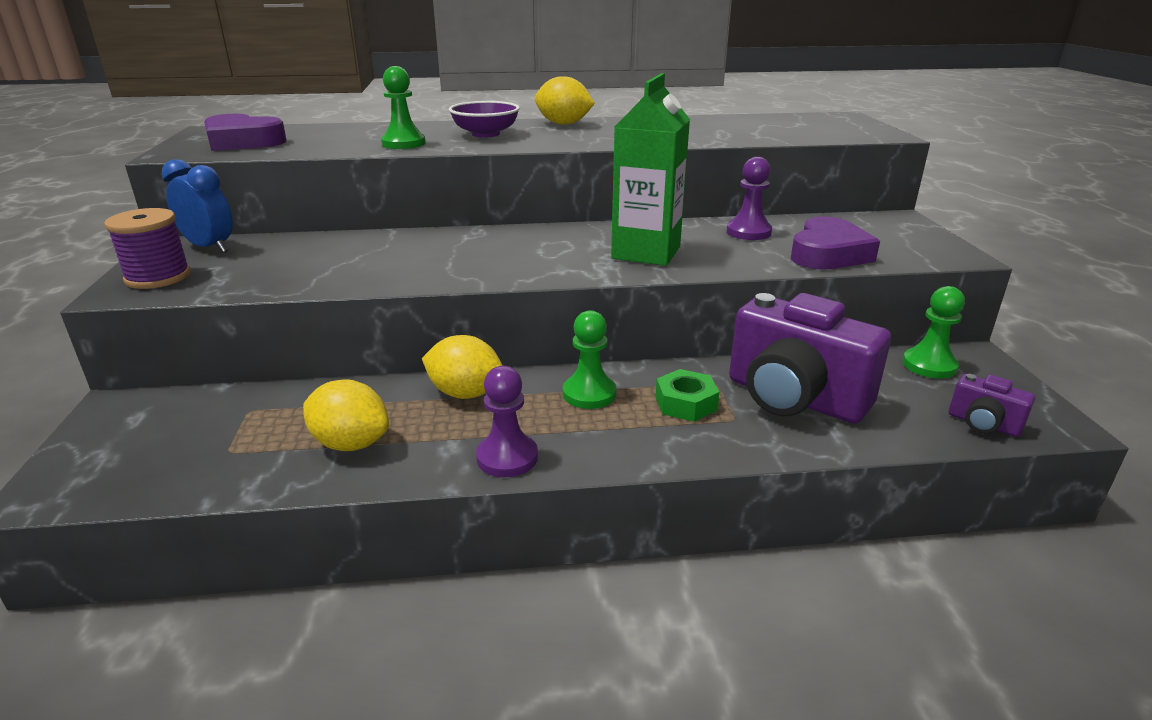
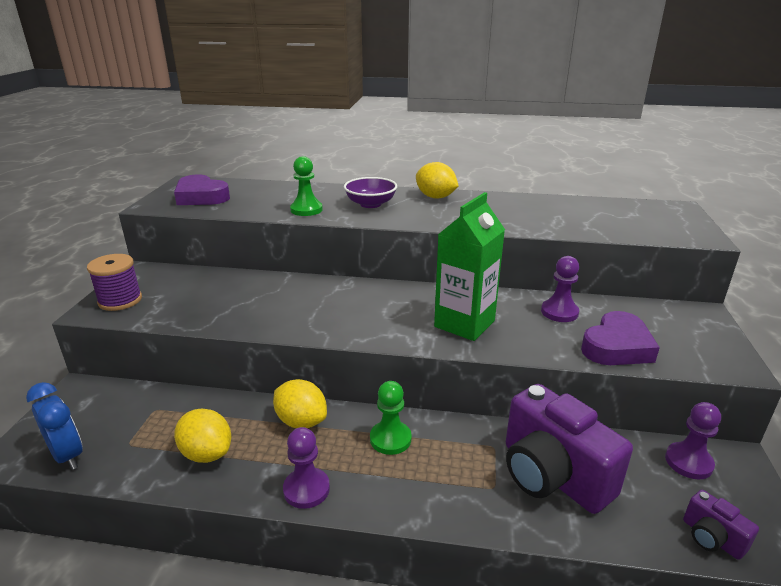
camera: 15 degrees right, 0 degrees up
blue clock [161,159,233,253] -> blue clock moved to [26,382,83,470]
green nut [656,369,719,422] -> none
green pawn [903,286,965,379] -> purple pawn [665,402,721,480]

